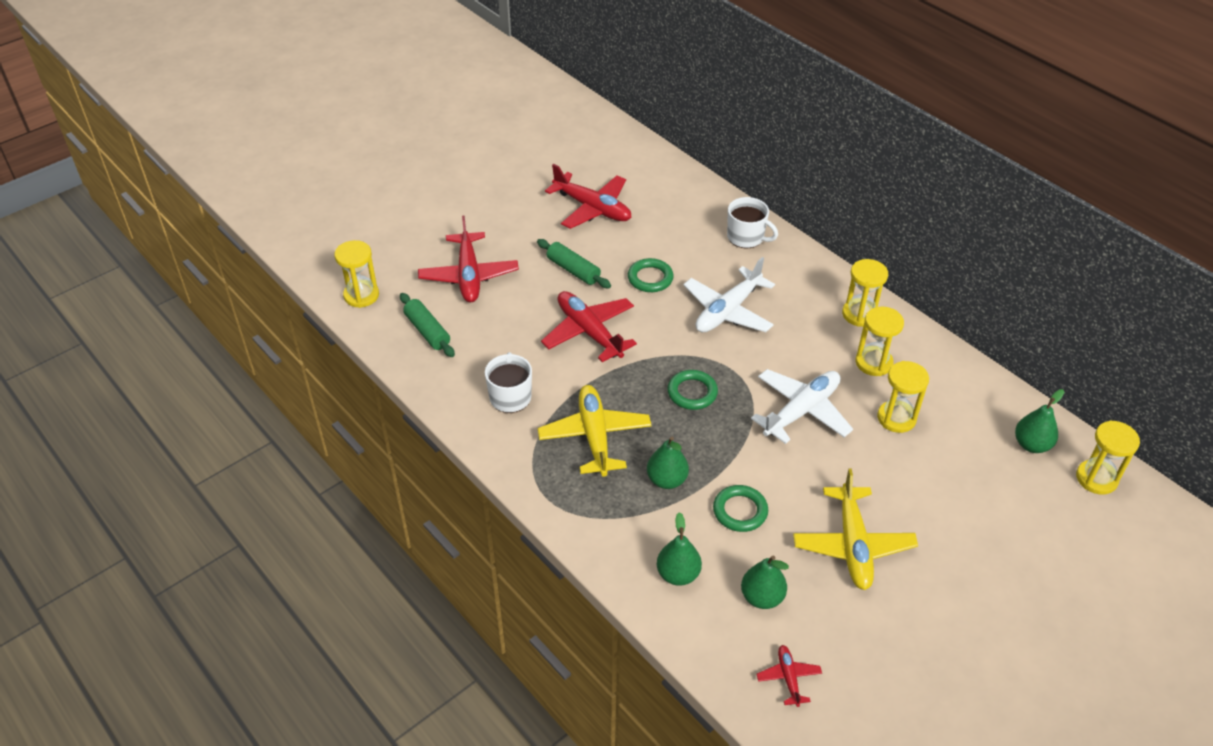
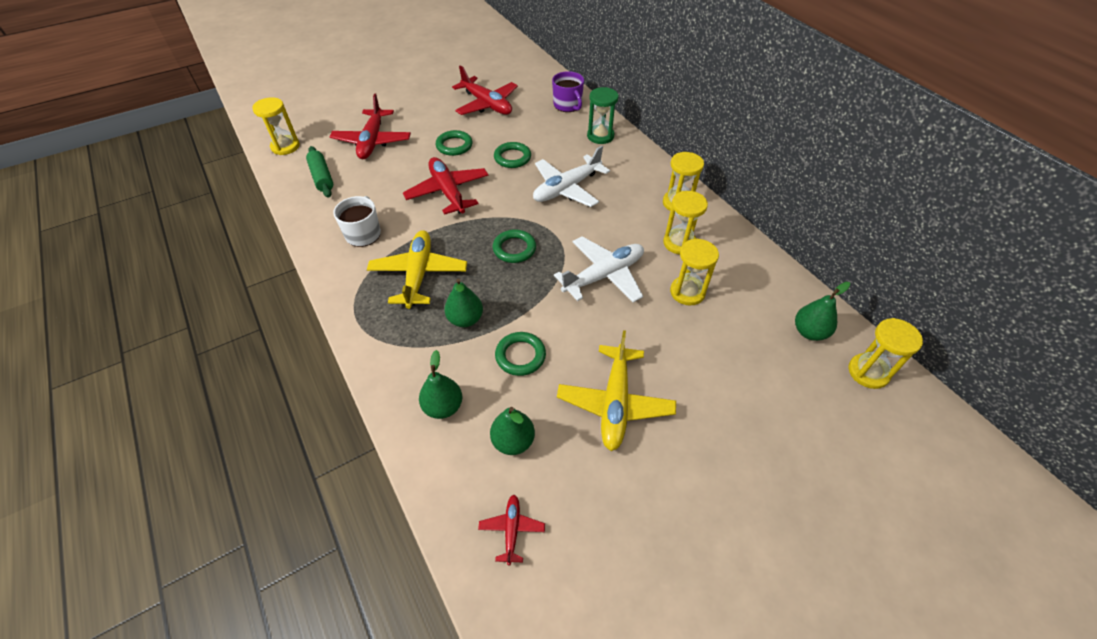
camera: 10 degrees right, 5 degrees up
green rolling pin [537,239,611,288] -> green ring [436,130,473,156]
white mug [727,197,778,249] -> green hourglass [587,87,619,144]
none -> purple mug [552,71,584,112]

